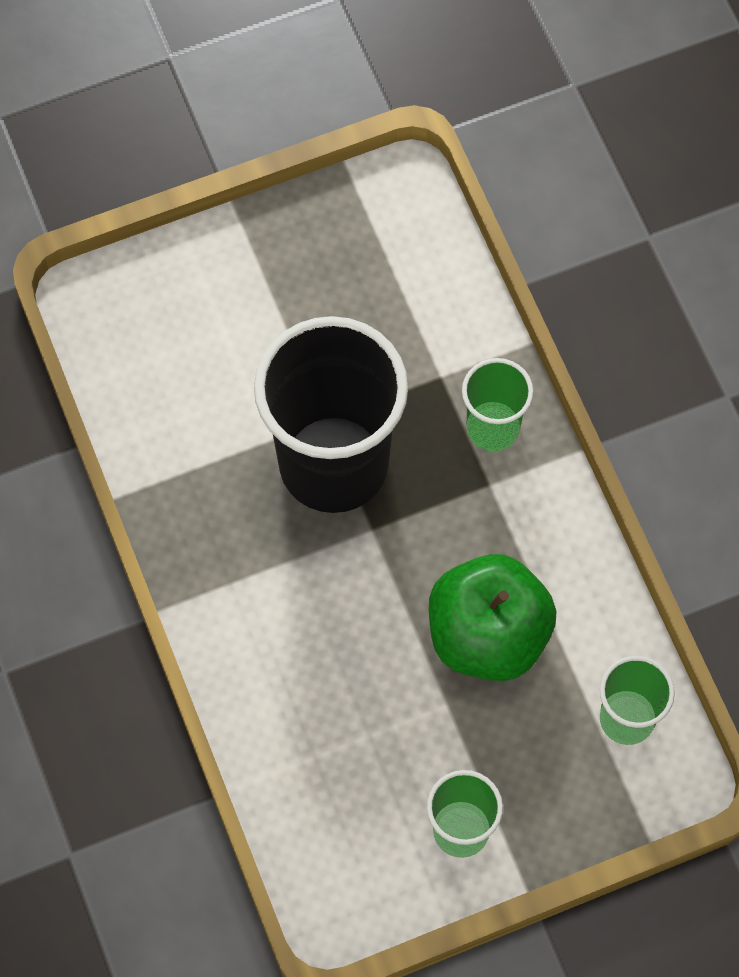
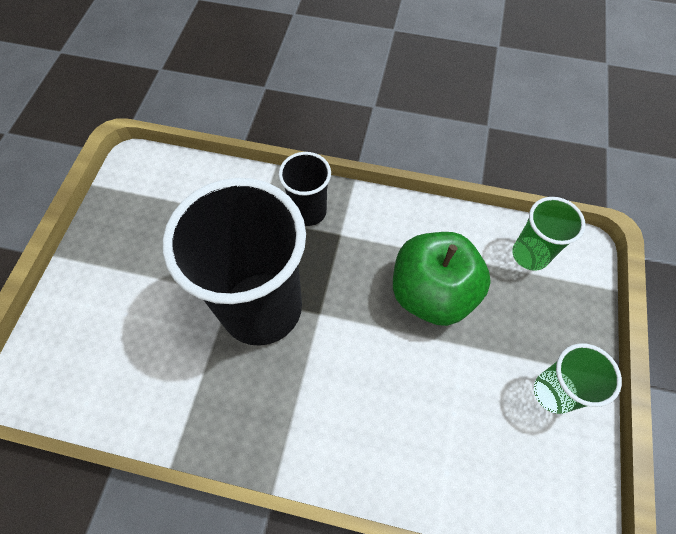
camera: 55 degrees left, 5 degrees down
green cup [462,358,533,451] -> black cup [279,152,331,226]

